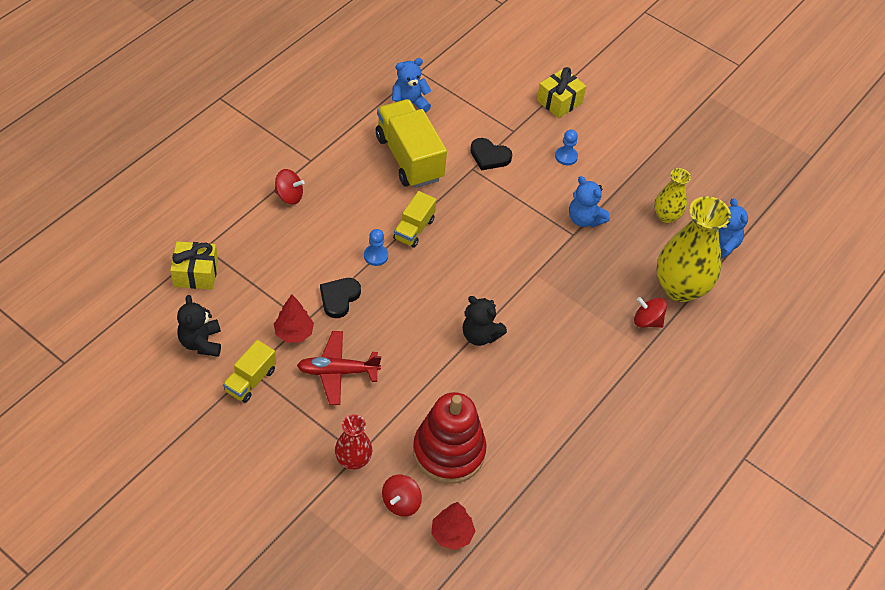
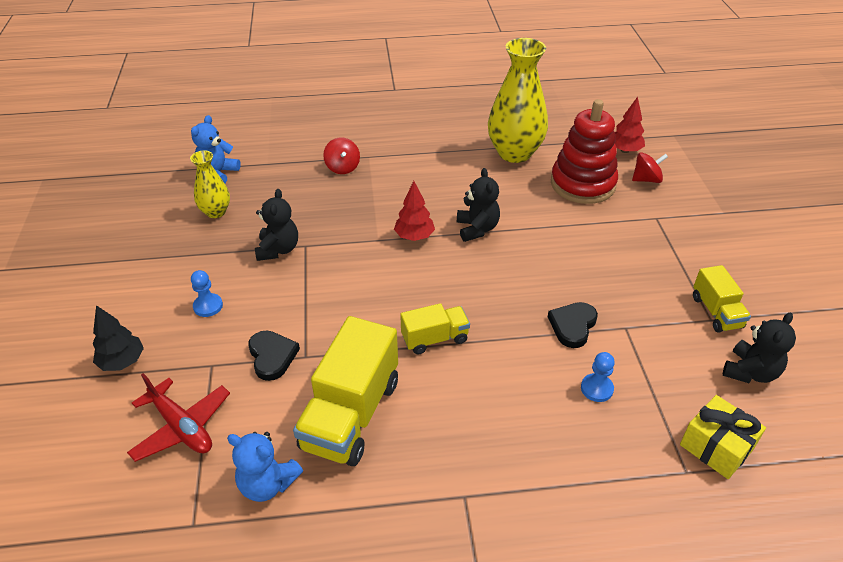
camera: 130 degrees left, 10 degrees down
yellow truck [223,340,276,403] -> yellow truck turned 90 degrees clockwise [693,265,751,333]
red spinning top [274,169,305,205] -> none
red tree [274,294,314,343] -> red tree moved to [394,181,435,241]
red plane [297,331,381,405] -> red plane moved to [127,373,230,462]
black heart [320,278,361,318] -> black heart turned 135 degrees clockwise [548,302,598,348]
red vase [335,414,373,470] -> none
blue pawn [364,229,388,266] -> blue pawn moved to [581,352,615,402]
yellow gift [537,67,586,118] -> black tree [93,305,144,371]
blue teddy bear [569,176,610,227] -> black teddy bear [255,189,298,261]
yellow vase [656,196,731,302] -> yellow vase moved to [488,38,548,163]

